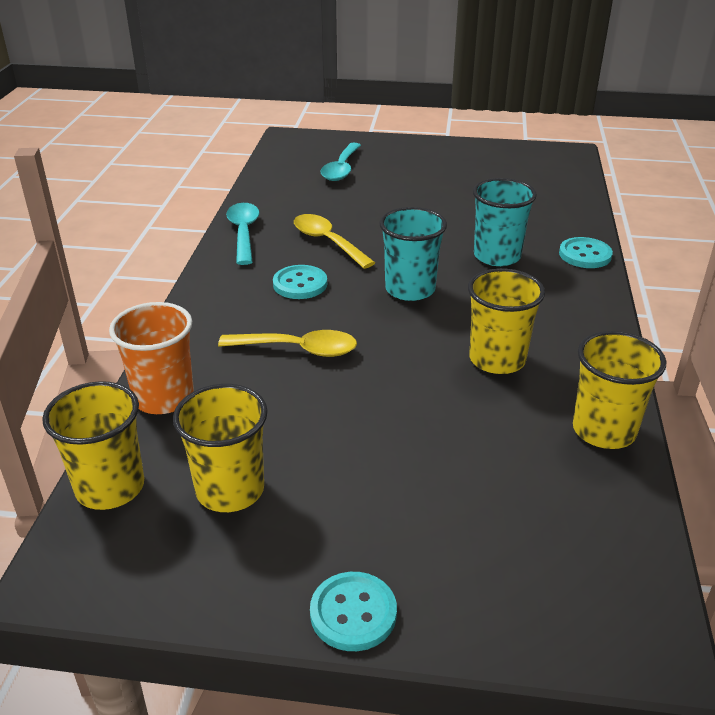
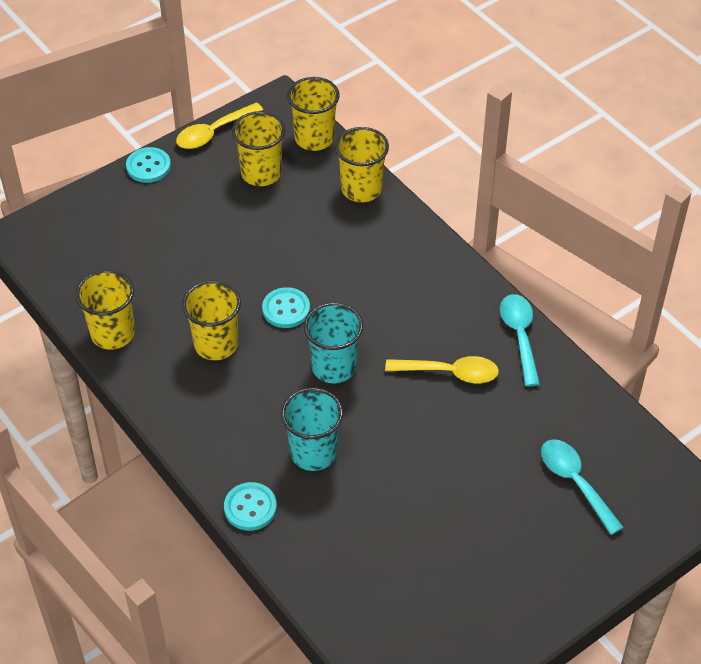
camera: 135 degrees right, 15 degrees up
orange cup [109,302,194,414] -> yellow cup [335,127,389,202]
yellow spoon [218,330,357,357] -> yellow spoon moved to [176,102,263,149]
turquoise spoon [226,203,260,265] -> turquoise spoon turned 135 degrees counterclockwise [500,294,540,387]
turquoise button [273,265,327,299] -> turquoise button moved to [262,287,310,328]

